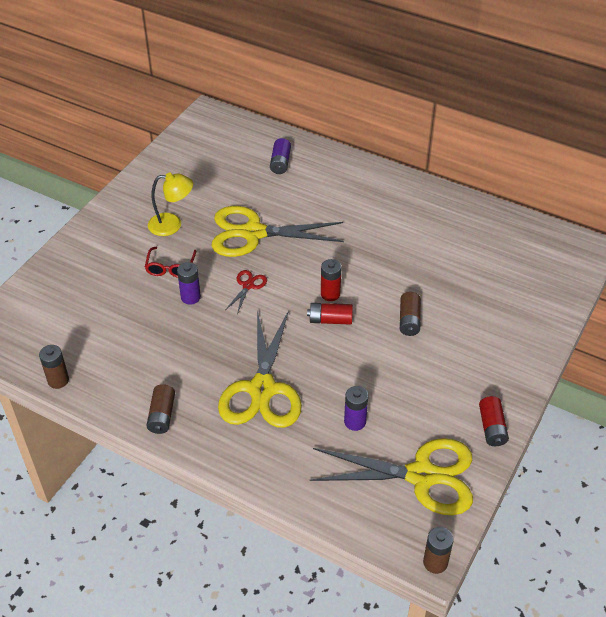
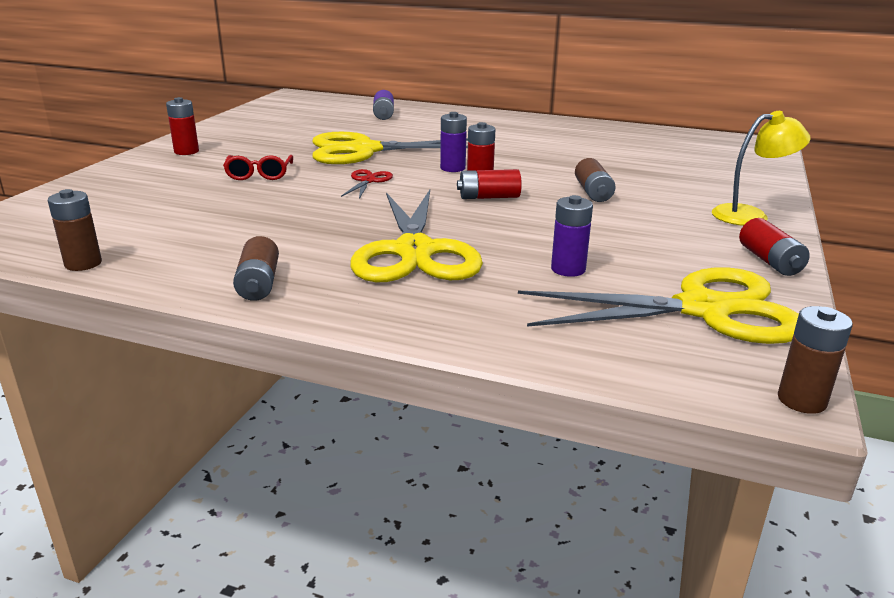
camera: 10 degrees left, 20 degrees down
yellow lamp [148,173,193,236] -> yellow lamp moved to [712,111,810,226]
purple battery [177,262,201,305] -> purple battery moved to [440,112,467,172]
none -> red battery [166,97,199,155]

